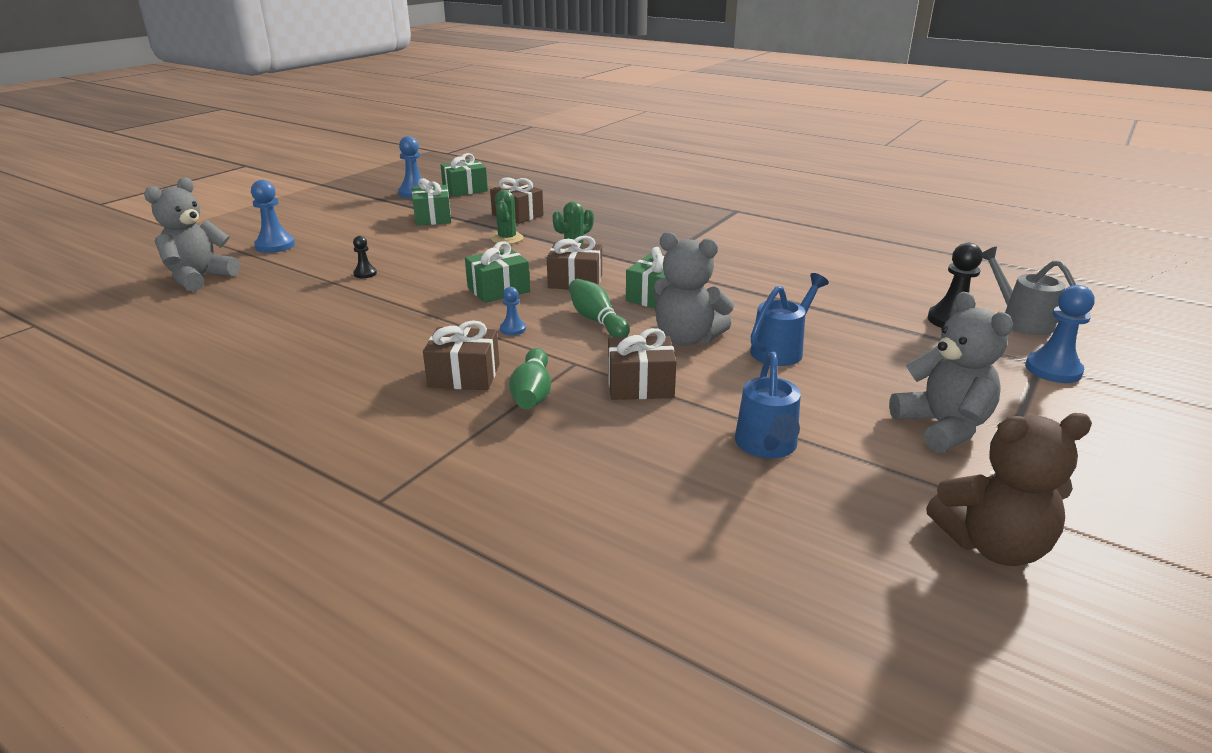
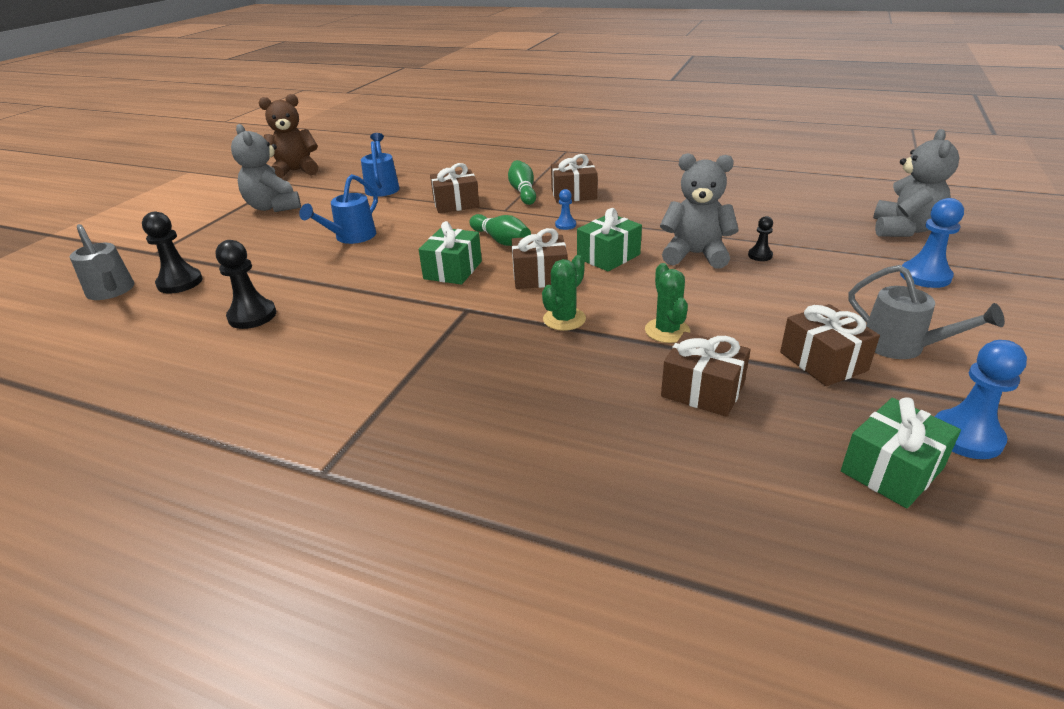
camera: 170 degrees right, 5 degrees up
green gift [412,178,451,226] -> brown gift [780,304,880,386]
grey teddy bear [653,232,734,346] -> grey teddy bear moved to [660,153,739,269]
blue pawn [1025,285,1095,383] -> none
none -> black pawn [215,240,276,329]
none -> grey watering can [848,265,1005,359]

